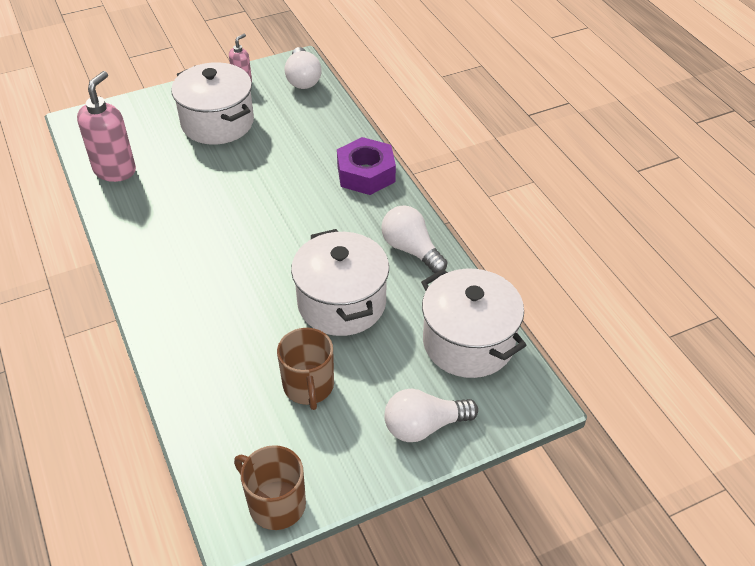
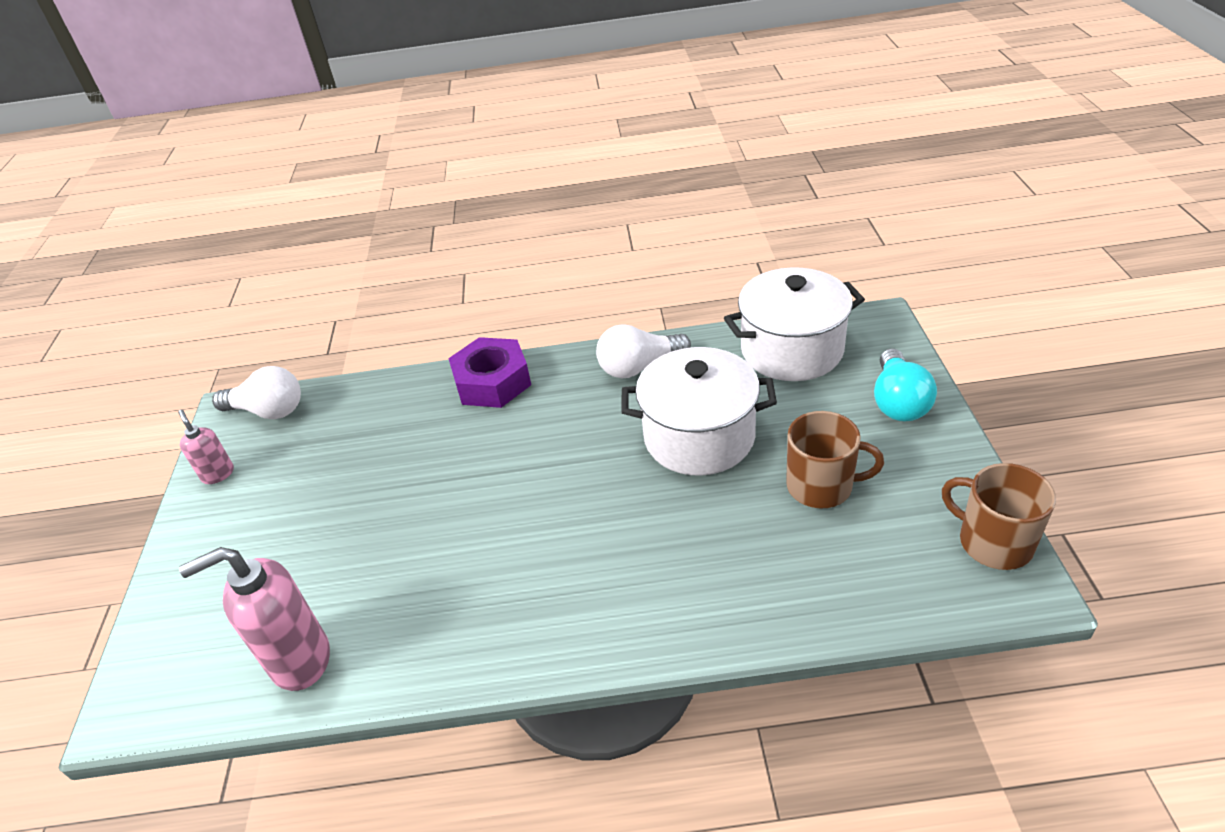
camera: 65 degrees left, 5 degrees down
pink soap dispenser [77,71,136,182] -> pink soap dispenser turned 60 degrees counterclockwise [179,547,330,691]
white pot [171,62,254,145] -> none
brown mug [234,445,306,530] -> brown mug turned 75 degrees clockwise [942,463,1056,570]
white light bulb [384,389,478,442] -> turquoise light bulb [874,348,937,421]

